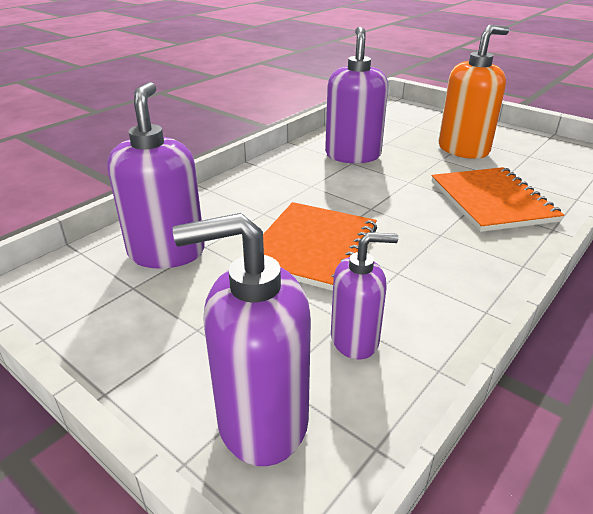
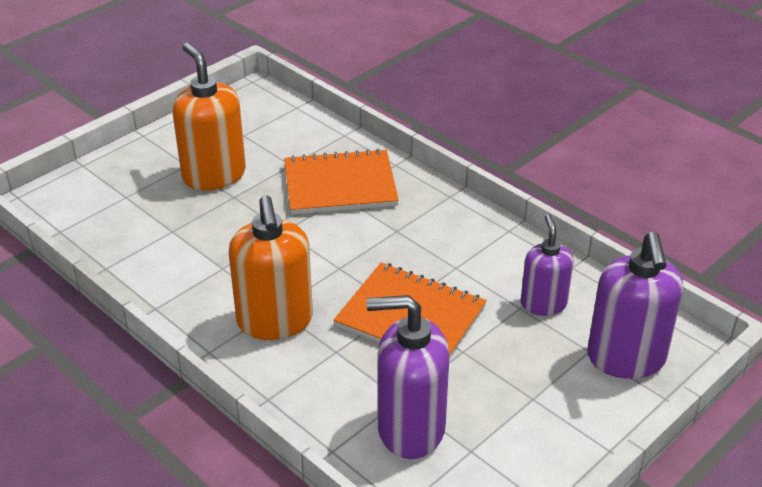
camera: 85 degrees left, 5 degrees up
purple soap dispenser [325,27,388,163] -> none
none -> orange soap dispenser [229,195,313,340]

